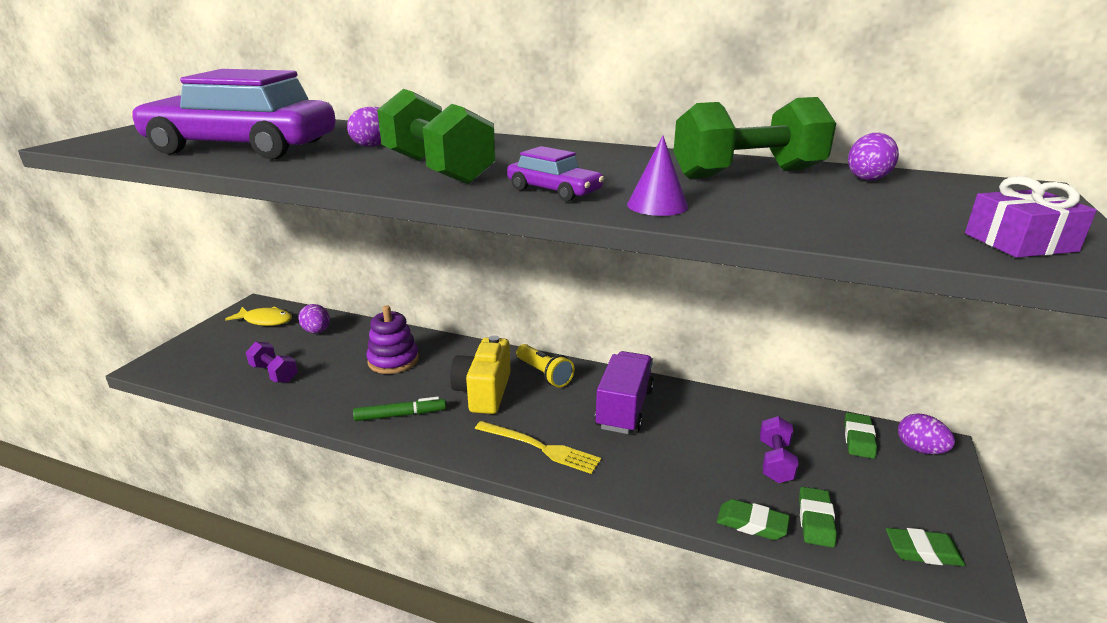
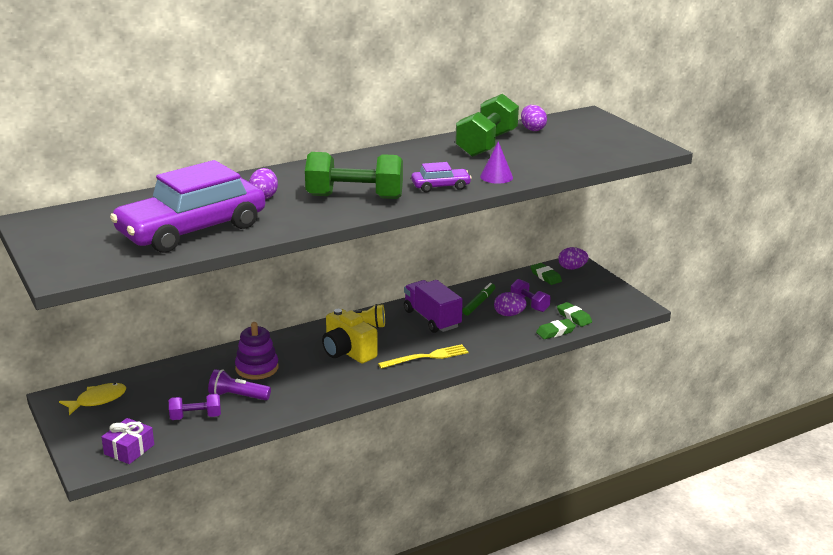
camera: 50 degrees left, 0 degrees up
purple egg [298,304,330,334] -> purple egg moved to [494,292,527,316]
green marker [353,397,446,421] -> green marker moved to [462,283,495,315]
green eraser [886,528,966,566] -> none
purple gift [965,176,1097,258] -> purple gift moved to [102,418,154,464]
none -> purple flashlight [208,369,271,400]

